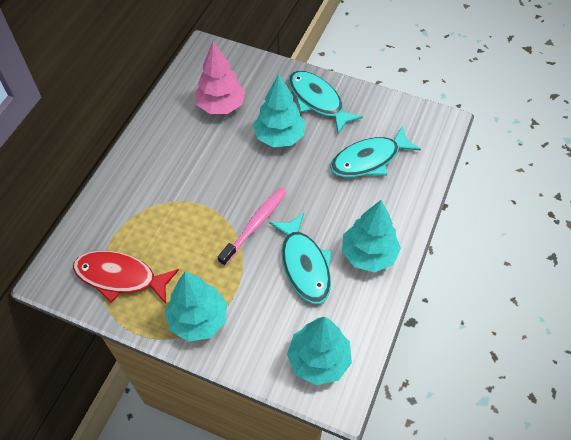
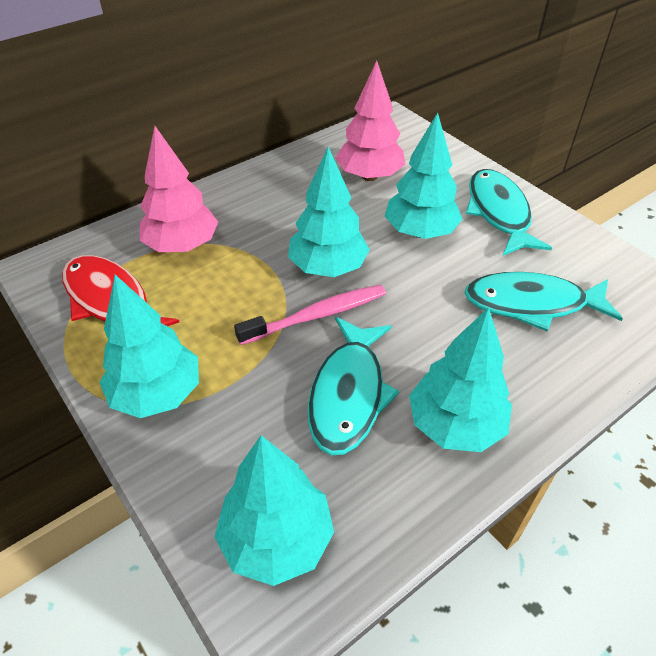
camera: 30 degrees right, 10 degrees down
none -> pink tree [140,126,218,252]
none -> turquoise tree [288,147,370,277]

